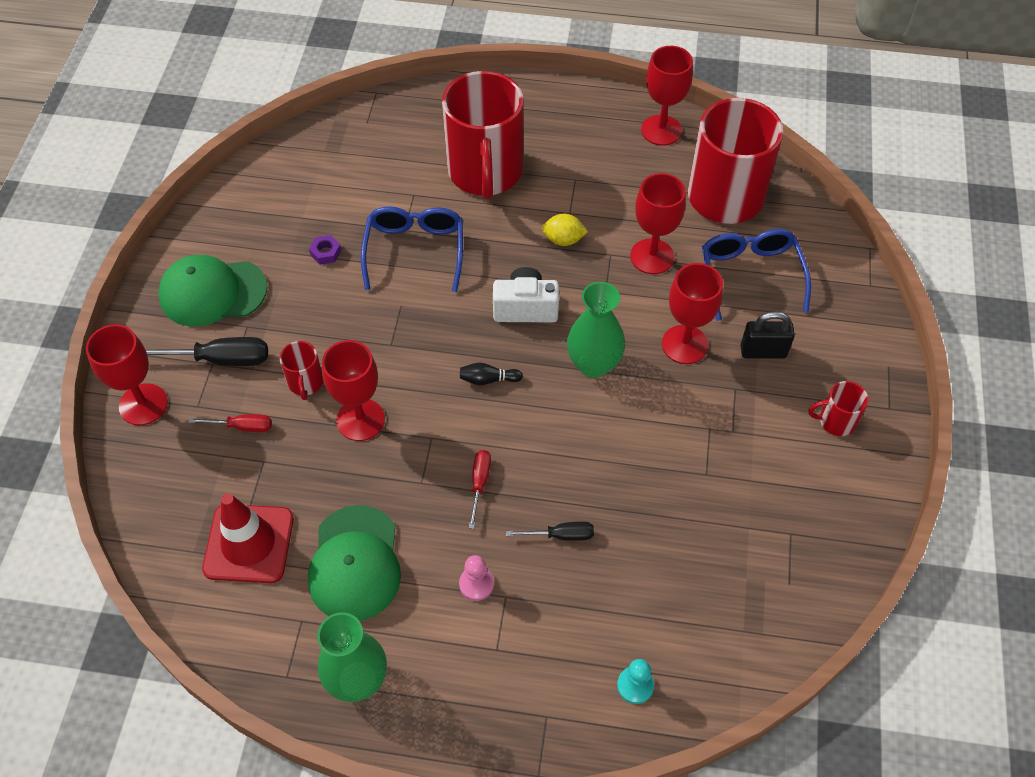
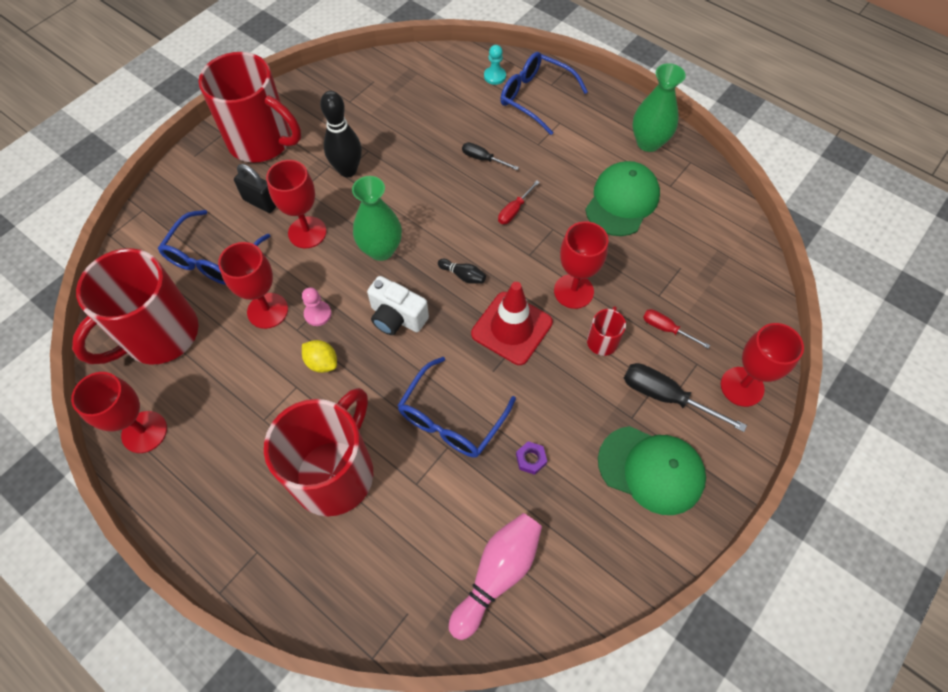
camera: 150 degrees left, 5 degrees up
red traffic cone [202,493,294,583] -> red traffic cone moved to [471,282,553,365]
pink pawn [459,555,494,601] -> pink pawn moved to [302,287,331,326]
red mug [809,381,869,436] -> red mug [199,52,301,163], size x2.36
none -> black bowling pin [320,91,362,177]
none -> pink bowling pin [449,513,542,640]
none -> blue glasses [500,52,588,135]

